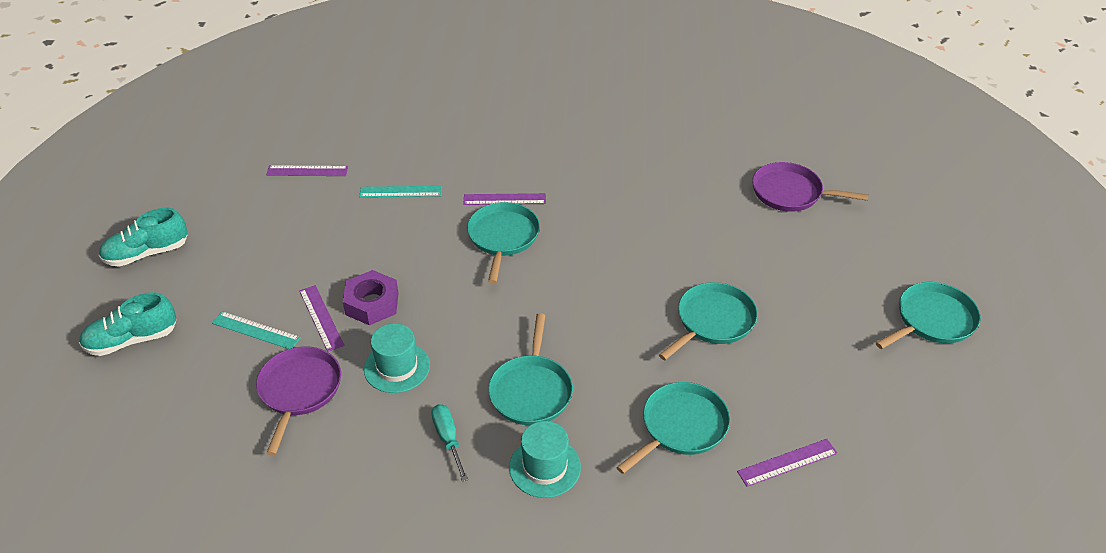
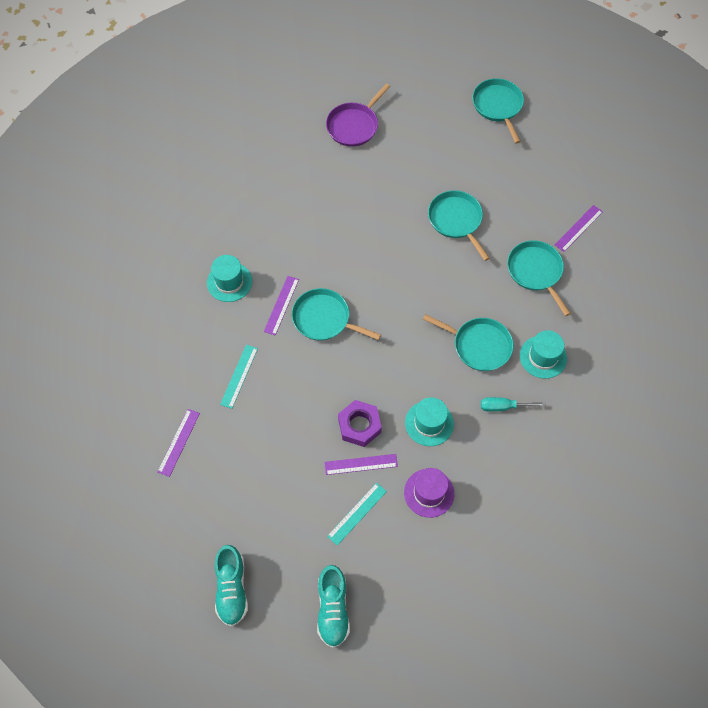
camera: 70 degrees left, 20 degrees up
purple pan [256,347,341,456] -> purple hat [404,468,454,518]
purple ruler [737,439,838,487] -> purple ruler turned 45 degrees clockwise [555,205,603,252]
none -> turquoise hat [207,255,252,302]

